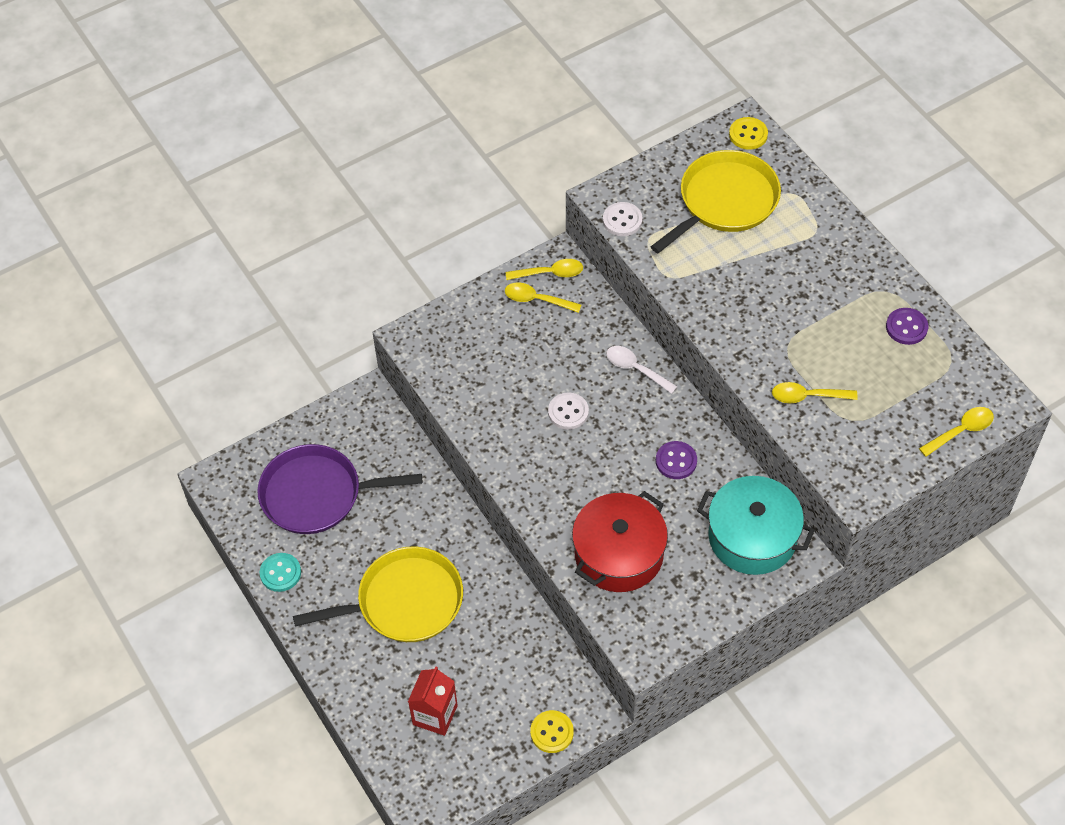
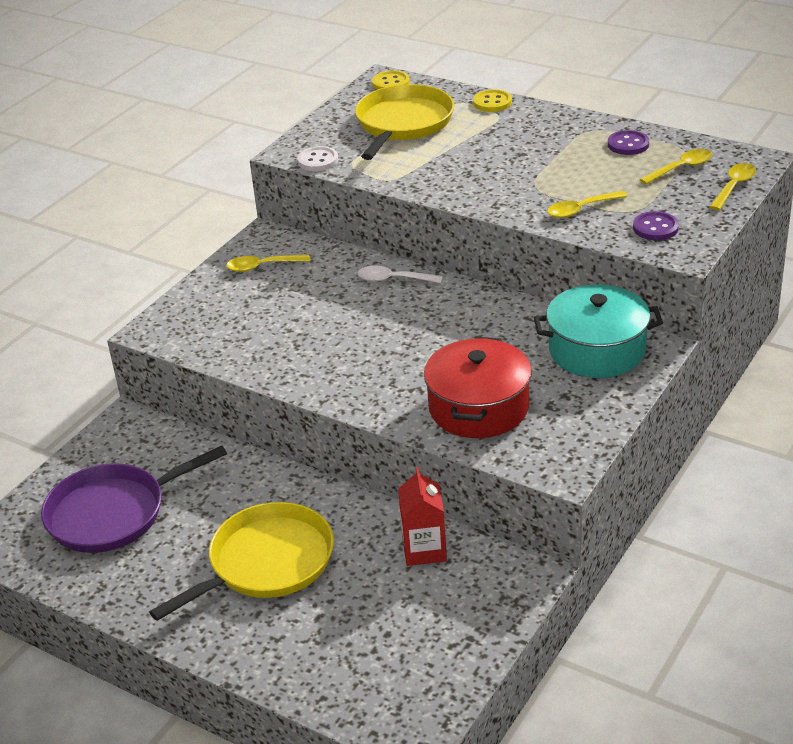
camera: 25 degrees left, 20 degrees down
turquoise button [260,553,301,592] -> none
red carton [408,667,458,736] -> red carton moved to [398,467,447,566]
yellow spoon [506,259,583,280] -> yellow spoon moved to [640,149,712,185]
yellow button [530,710,574,753] -> yellow button moved to [473,89,512,112]
white button [548,392,589,430] -> none
purple button [656,441,697,479] -> purple button moved to [633,211,679,240]

